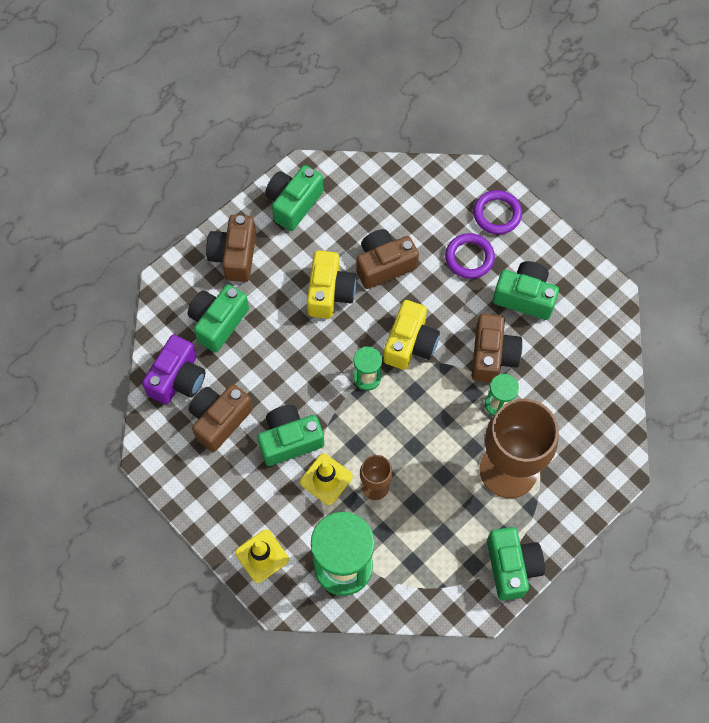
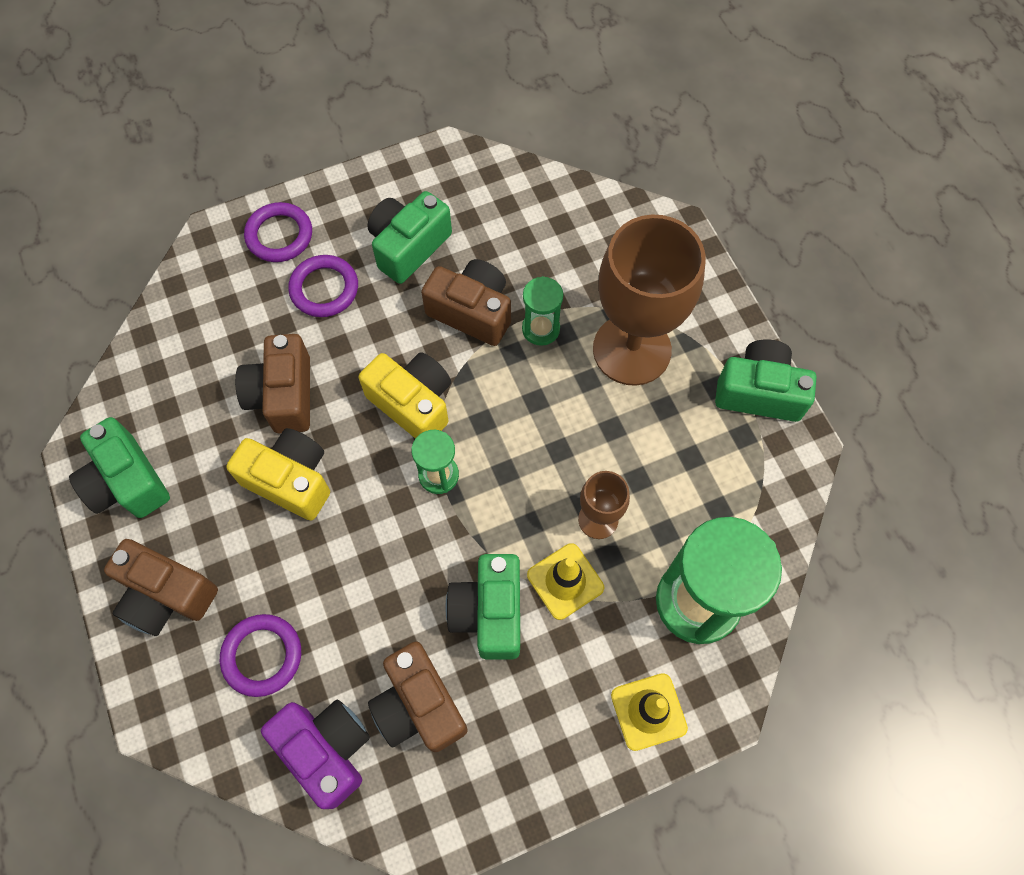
camera: 70 degrees left, 0 degrees up
green camera [188,284,249,353] -> purple ring [220,614,301,697]

